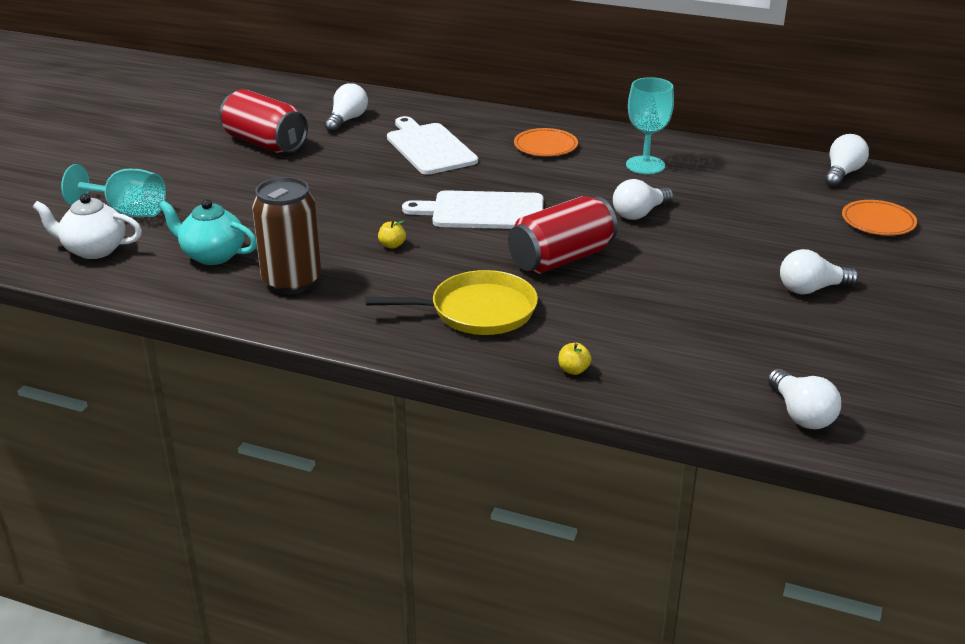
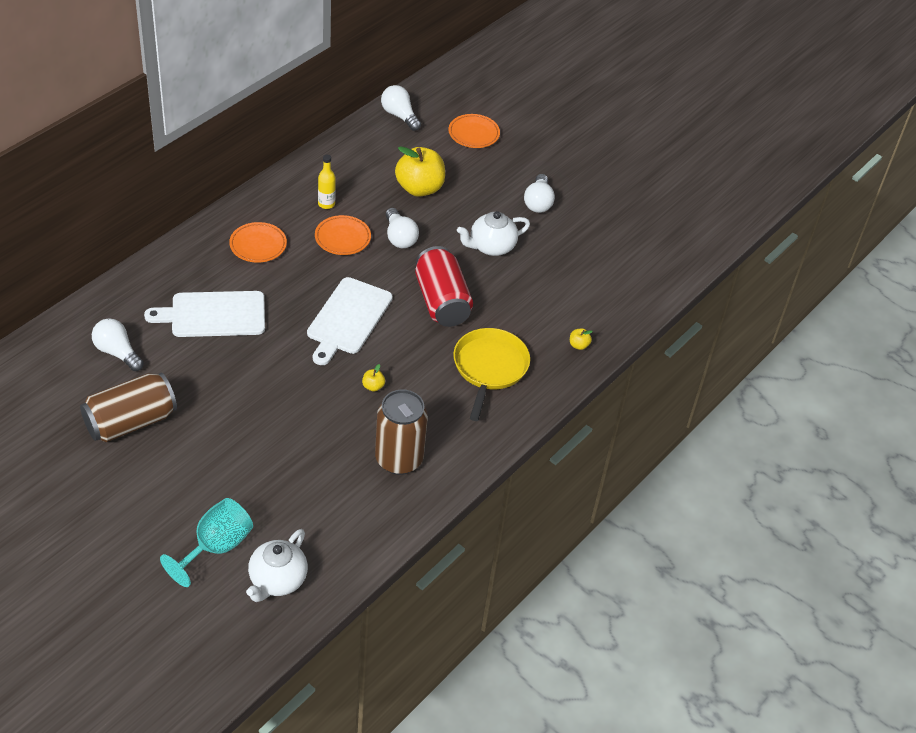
camera: 75 degrees left, 15 degrees up
turquoise teapot [159,199,257,265] -> none
red can [220,89,308,153] -> brown can [80,373,177,442]
turquoise goblet [626,77,674,174] -> yellow bottle [318,155,336,209]
white light bulb [768,369,841,429] -> none
none -> orange plate [315,215,371,255]
none -> yellow apple [395,146,445,197]
none -> white teapot [457,211,530,256]

